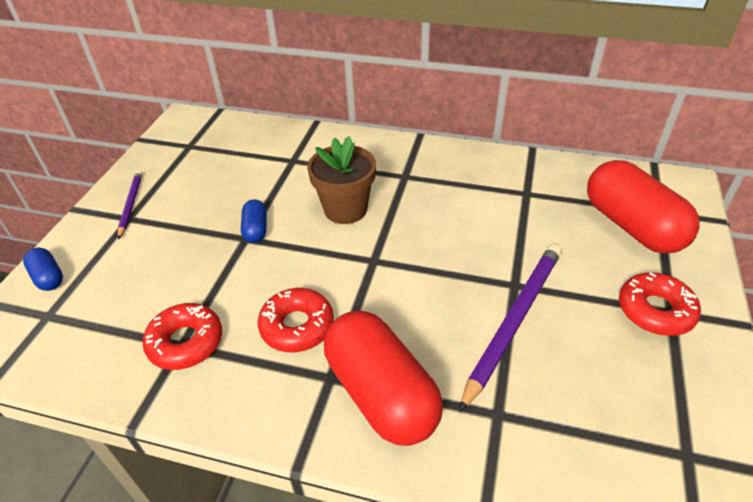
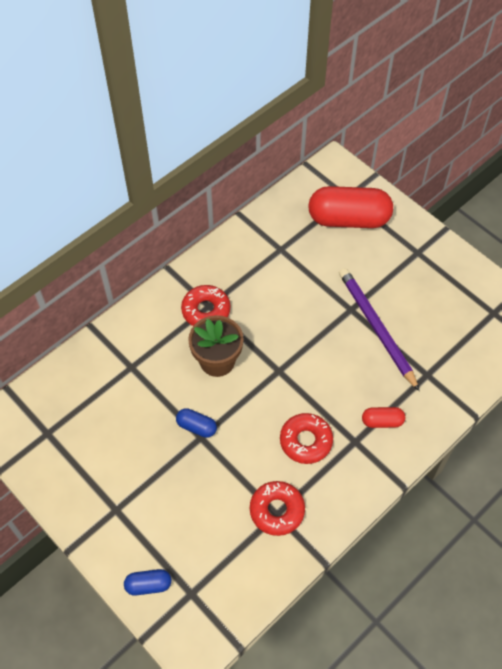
camera: 60 degrees left, 15 degrees up
purple pencil [118,170,142,240] -> none
red capsule [324,311,443,446] -> red capsule [362,407,405,428], size x0.45
red donut [619,272,701,336] -> red donut moved to [181,285,230,326]

